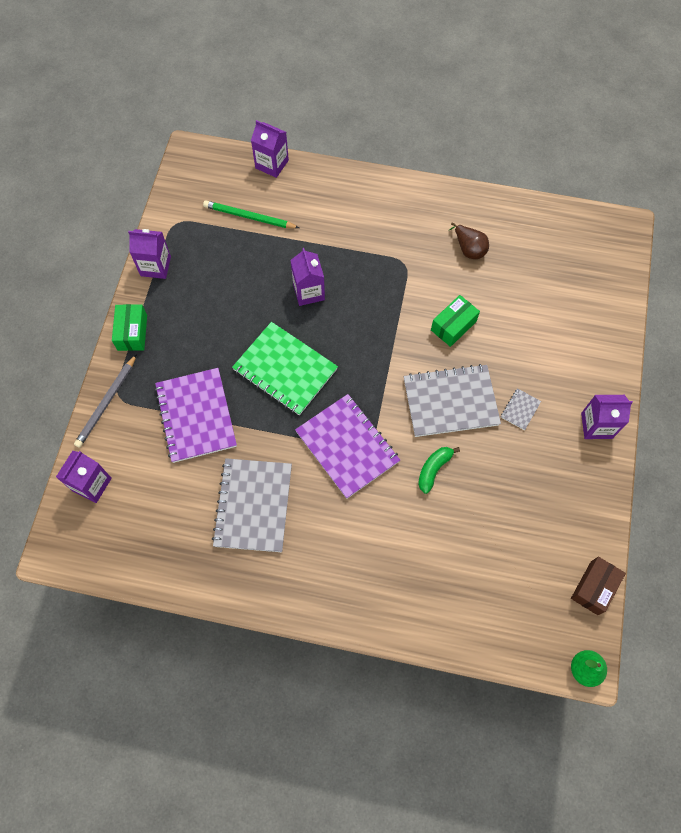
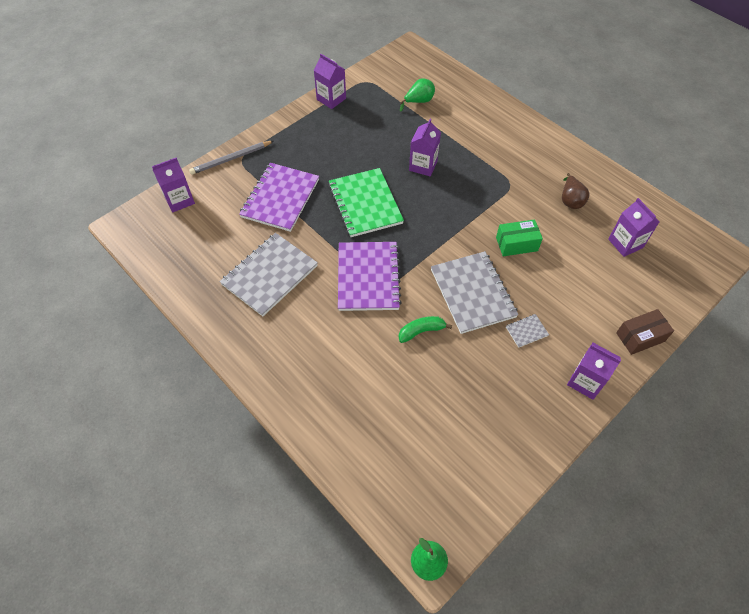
camera: 35 degrees right, 10 degrees down
green box [112,304,147,351] -> none
green pencil [203,201,299,228] -> green pear [400,78,435,112]
purple carton [251,120,289,178] -> purple carton moved to [608,198,659,257]
grey notebook [404,364,501,437] -> grey notebook turned 45 degrees clockwise [431,251,519,334]
brown box [571,557,626,615] -> brown box moved to [616,309,674,355]

